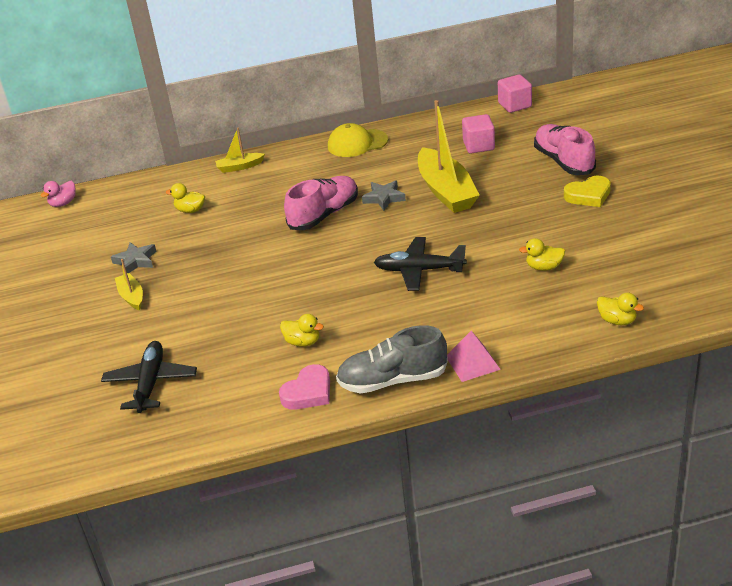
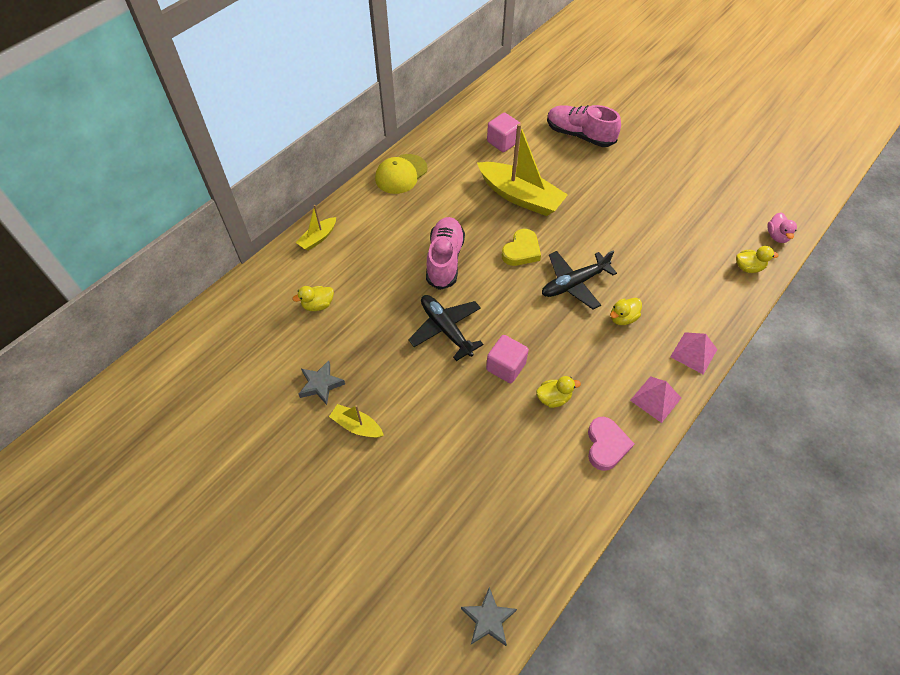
camera: 40 degrees left, 20 degrees up
pink duck [41,181,76,207] -> pink duck moved to [767,212,797,243]
black plane [101,341,197,413] -> black plane moved to [408,295,484,361]
grey shoe [336,325,448,394] -> pink pyramid [630,376,681,423]
grey star [362,180,406,211] -> grey star moved to [461,587,517,646]
pink cube [498,74,532,113] -> pink cube moved to [486,335,529,383]
yellow duck [519,238,565,271] -> yellow duck moved to [610,298,642,325]
yellow heart [564,176,611,207] -> yellow heart moved to [502,229,541,266]

